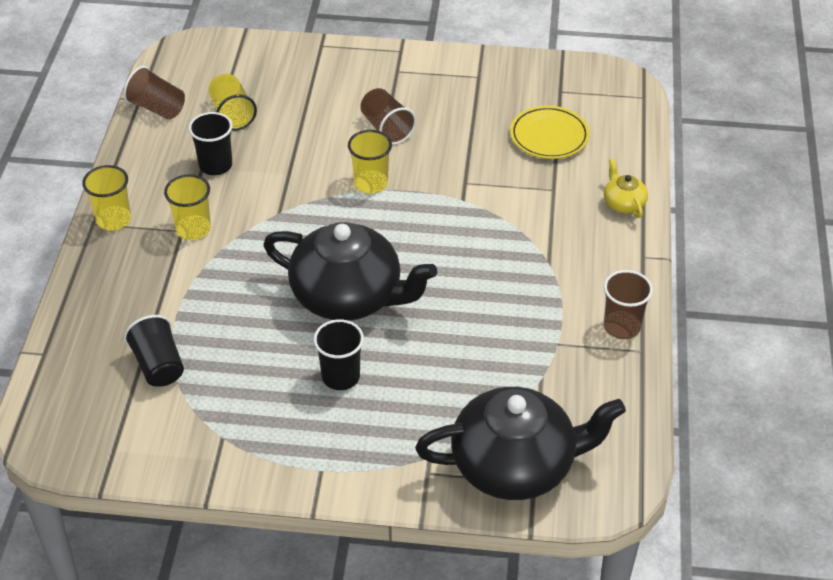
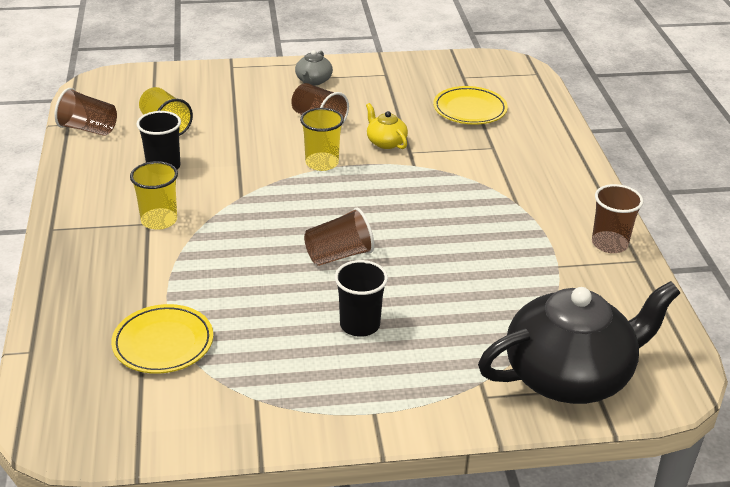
camera: 15 degrees left, 10 degrees down
yellow cup [82,165,131,231] -> none
black cup [124,315,184,387] -> yellow plate [111,304,213,374]
black teapot [263,222,437,321] -> brown cup [304,208,374,266]
yellow teapot [604,158,648,218] -> yellow teapot moved to [366,103,408,149]
none -> grey teapot [295,50,333,85]

